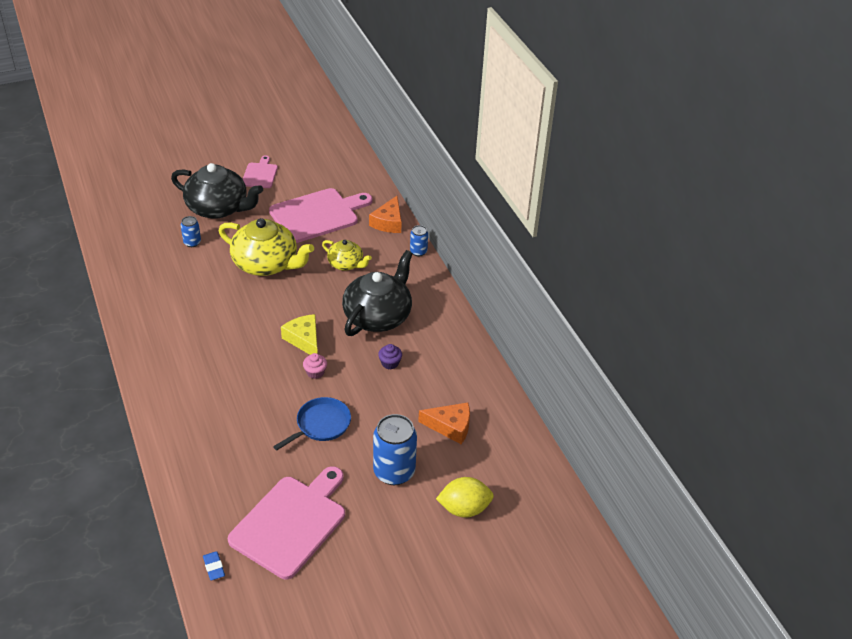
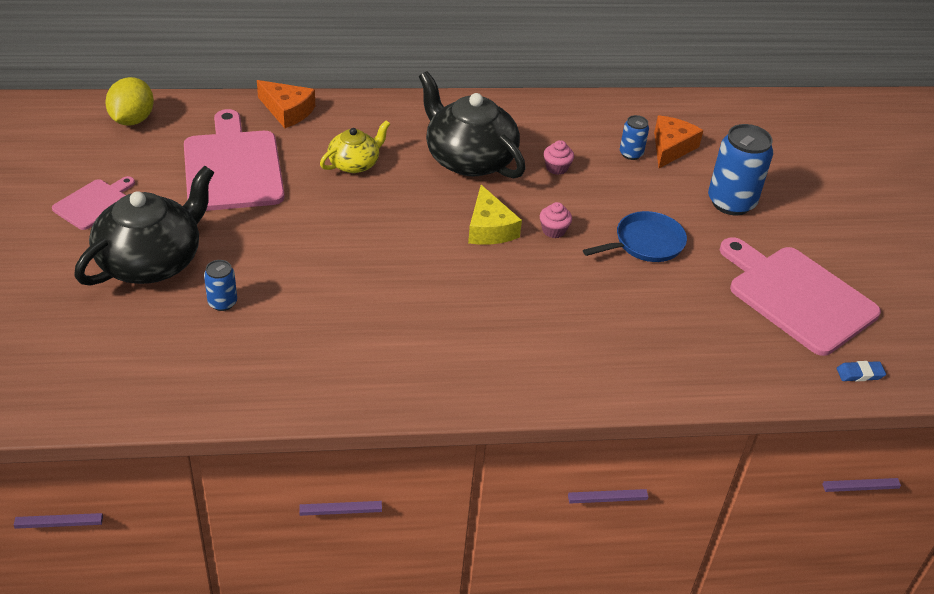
camera: 75 degrees left, 0 degrees up
yellow teapot [219,218,314,276] -> none
pink cutting board [243,155,278,188] -> pink cutting board turned 105 degrees clockwise [52,176,135,230]
blue pan [273,397,351,450] -> blue pan turned 90 degrees clockwise [583,211,687,262]
yellow cheese [281,314,318,355] -> yellow cheese turned 90 degrees counterclockwise [468,185,522,245]
purple cupcake [378,344,402,369] -> pink cupcake [544,140,574,175]
blue can [410,225,428,256] -> blue can moved to [620,115,649,160]
yellow lemon [436,477,494,518] -> yellow lemon moved to [105,77,154,126]

